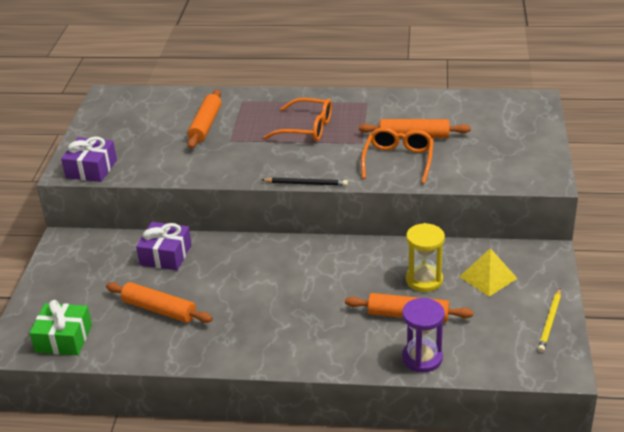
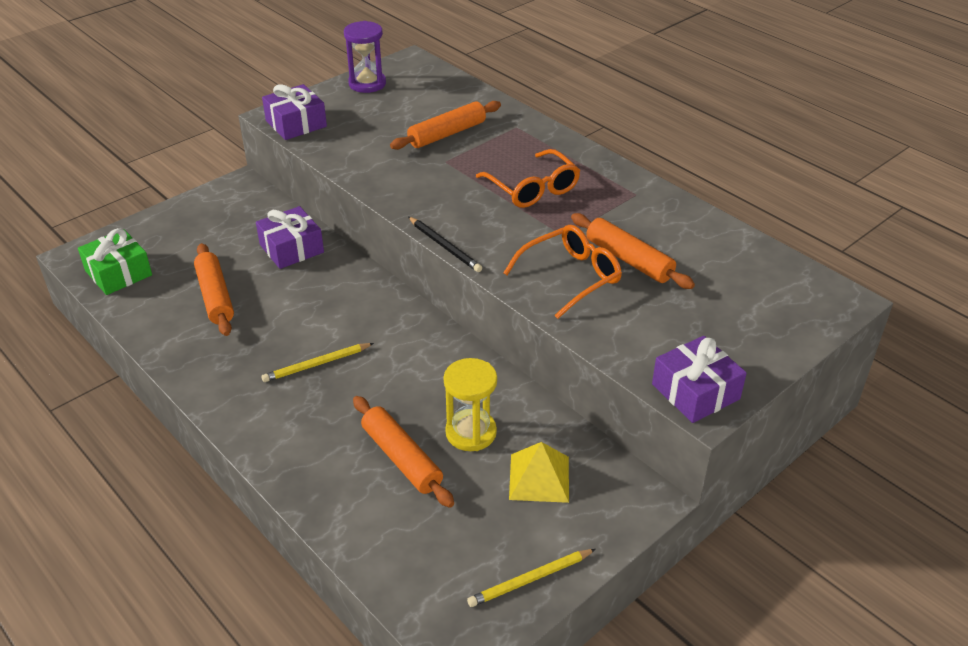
camera: 40 degrees right, 5 degrees up
purple hourglass [402,298,445,373] -> purple hourglass moved to [344,21,386,93]
none -> yellow pencil [261,343,374,382]
none -> purple gift [652,336,747,423]

